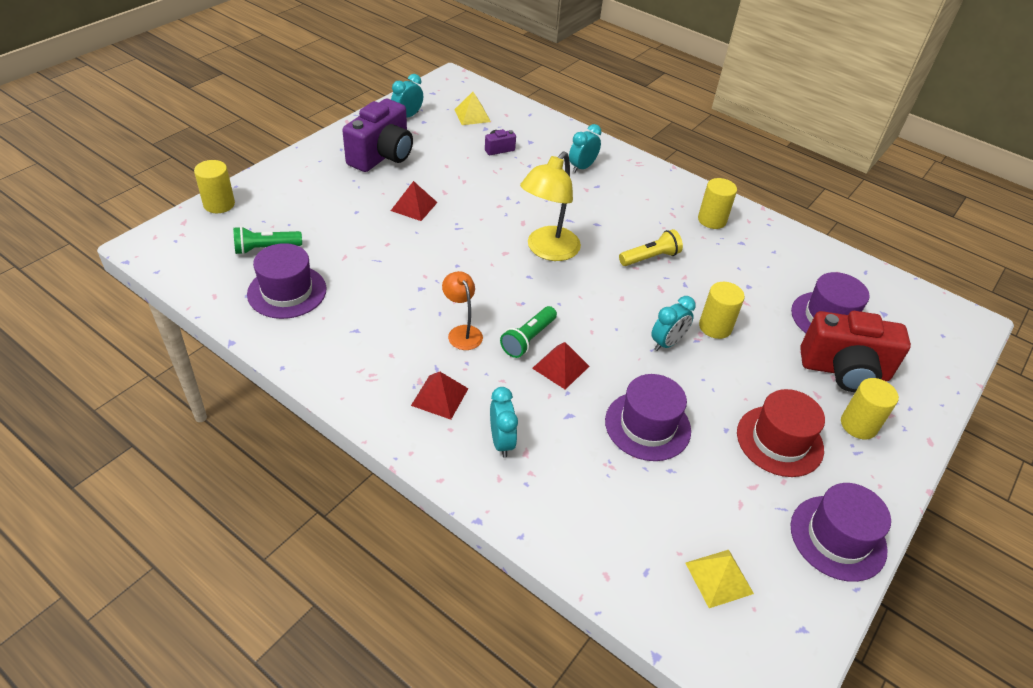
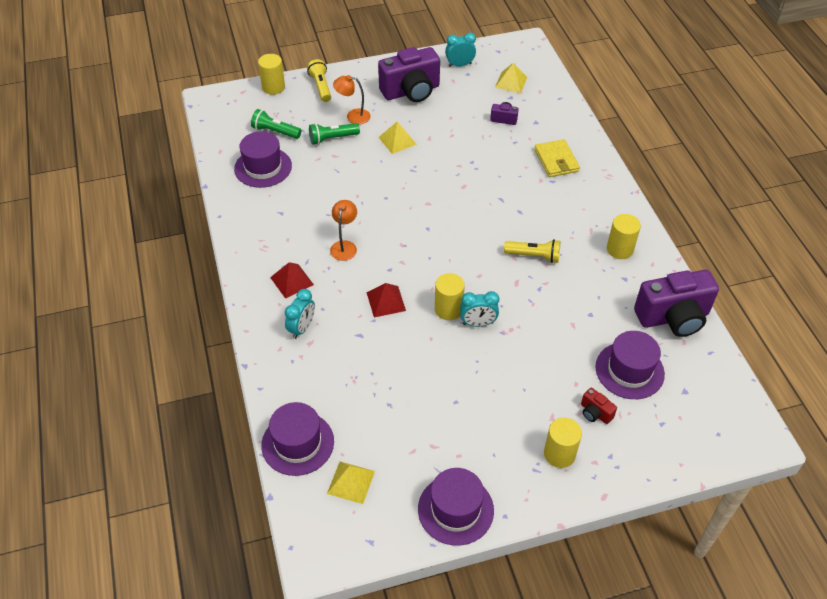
camera: 40 degrees right, 5 degrees up
red pyramid [391,181,438,221] -> yellow pyramid [378,121,417,154]
green flashlight [500,306,557,358] -> green flashlight moved to [309,123,360,145]
yellow lamp [520,152,581,261] -> none
turquoise clock [569,124,601,173] -> yellow wallet [534,139,580,177]
purple hat [605,374,691,461] -> purple hat moved to [261,402,334,476]
yellow cylinder [699,282,745,339] -> yellow cylinder moved to [435,273,465,320]
red hat [737,389,825,477] -> none
red camera [800,311,911,392] -> red camera [581,388,617,424], size x0.43
none -> yellow flashlight [307,59,331,102]
none -> orange lamp [333,75,371,124]
none -> purple camera [634,270,719,337]

